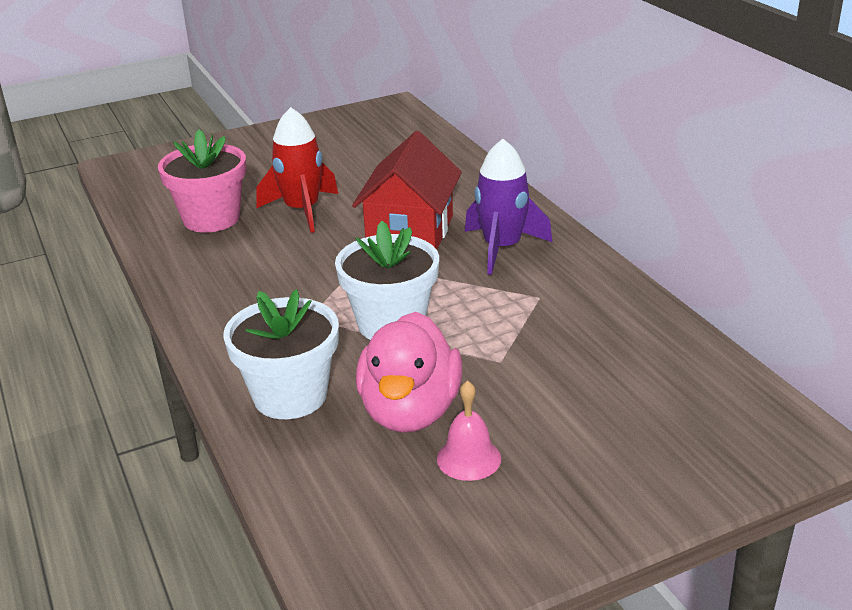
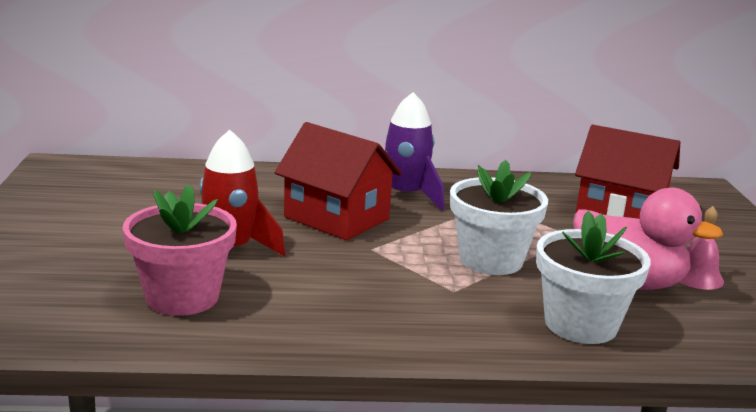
camera: 70 degrees left, 10 degrees down
none -> red house [575,125,680,219]

